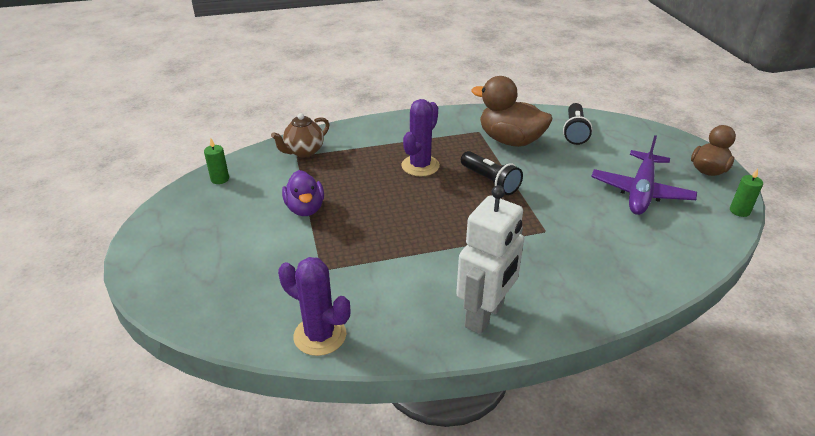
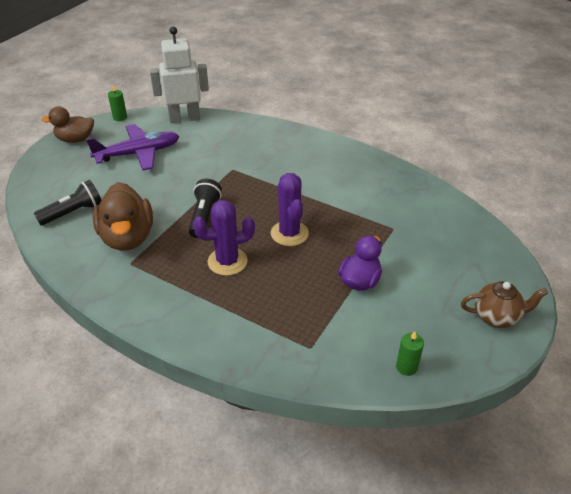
camera: 135 degrees left, 5 degrees up
brown teapot [271,113,330,157] -> brown teapot moved to [461,281,548,328]
purple cactus [278,257,350,356] -> purple cactus moved to [271,173,309,246]
white robot [456,185,524,334] -> white robot moved to [150,27,209,123]

